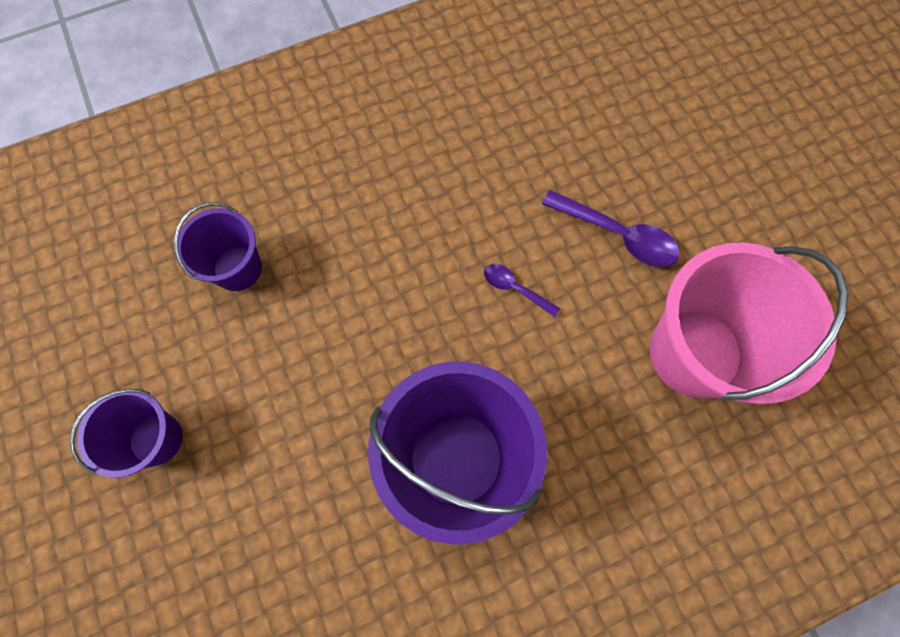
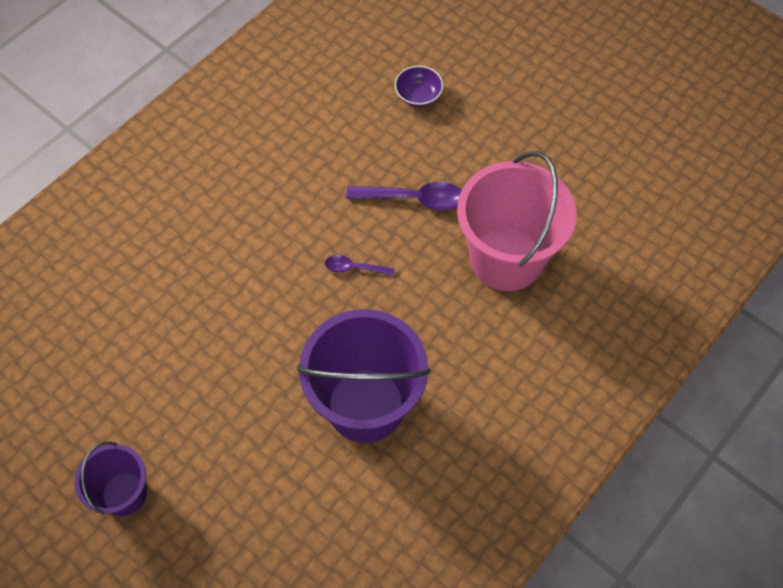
camera: 25 degrees left, 10 degrees down
purple bucket [174,202,262,291] -> none
none -> purple bowl [395,66,443,107]

